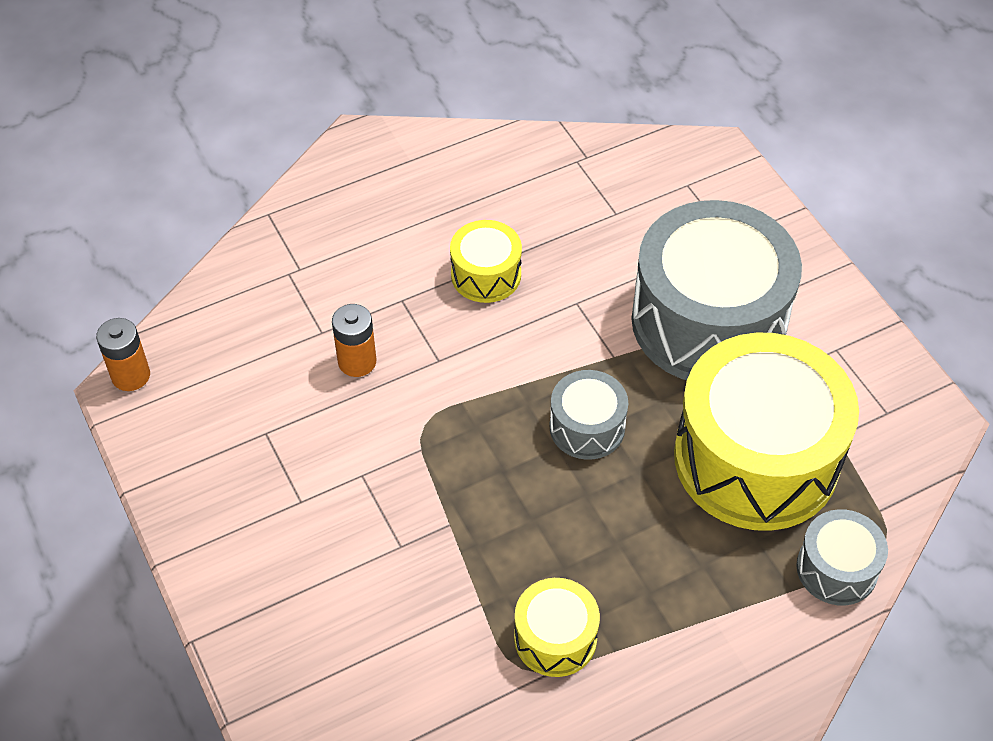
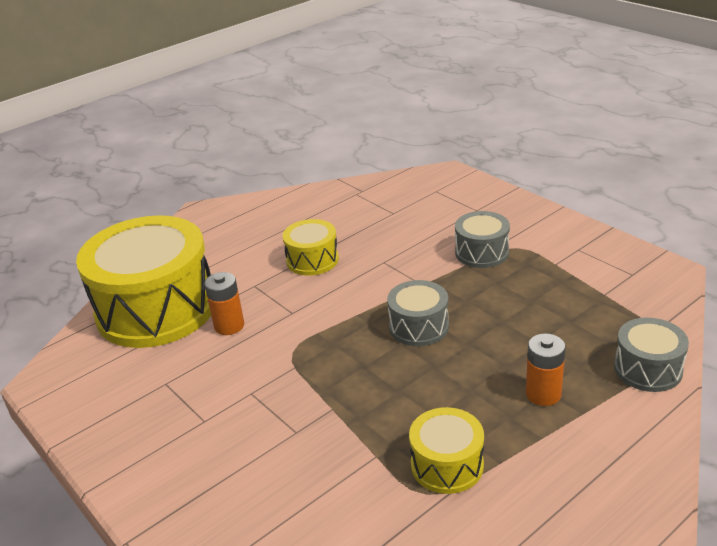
camera: 10 degrees left, 20 degrees down
orange battery [96,318,150,391] -> orange battery moved to [526,333,565,406]
grey drum [631,200,802,380] -> grey drum [455,211,510,268], size x0.47
yellow drum [674,332,859,531] -> yellow drum moved to [76,215,211,348]

